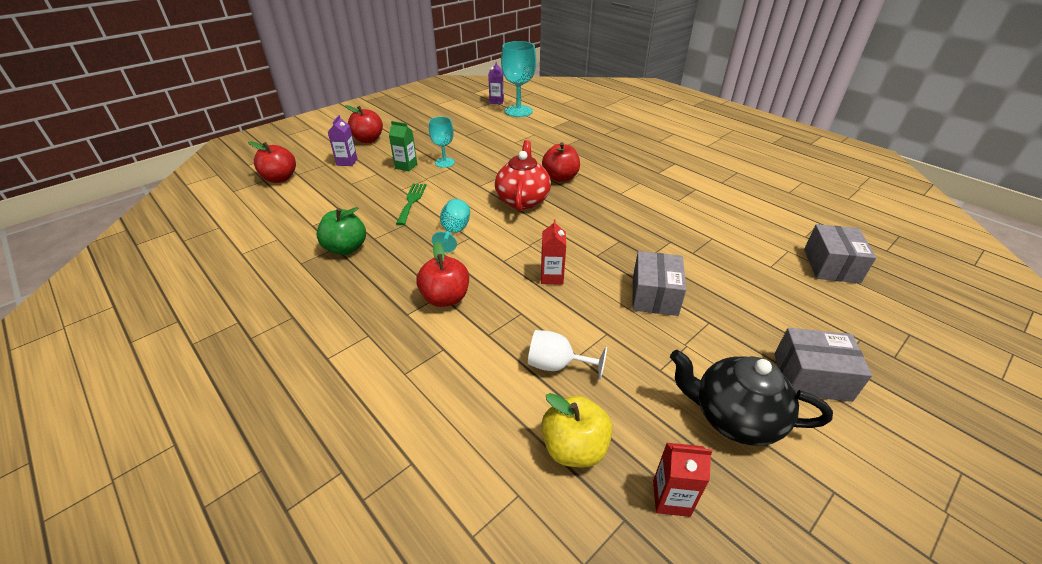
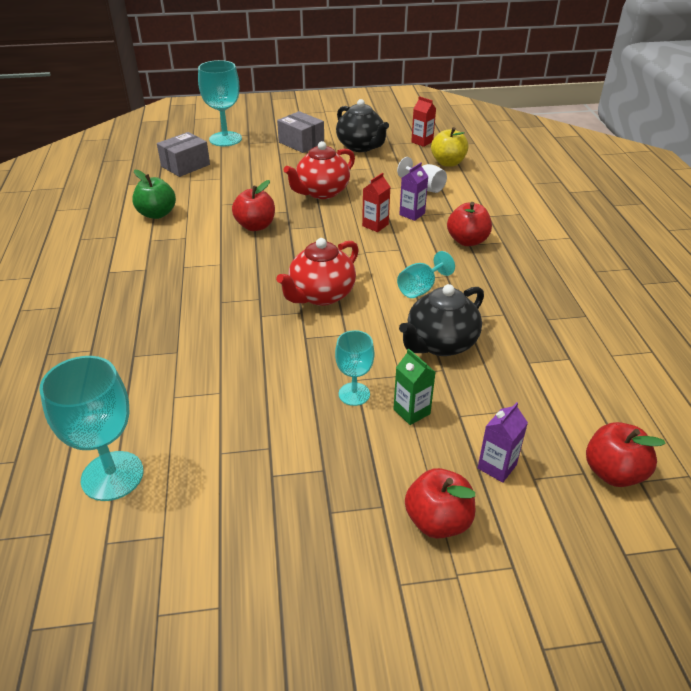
camera: 145 degrees left, 0 degrees up
green apple [316,207,366,255] -> green apple moved to [132,170,176,219]
green fork [396,184,426,225] -> black teapot [399,284,484,356]
purple carton [488,62,504,104] -> purple carton moved to [399,163,428,221]
red apple [542,142,580,182] -> red apple moved to [232,180,275,231]
grey box [632,251,686,316] -> red teapot [284,141,355,199]
none -> turquoise goblet [198,60,242,146]

